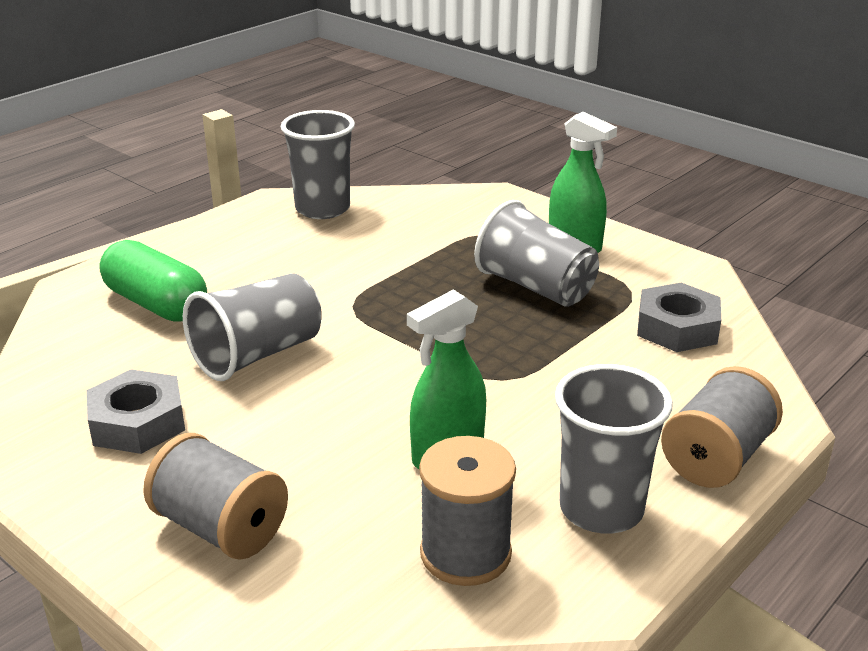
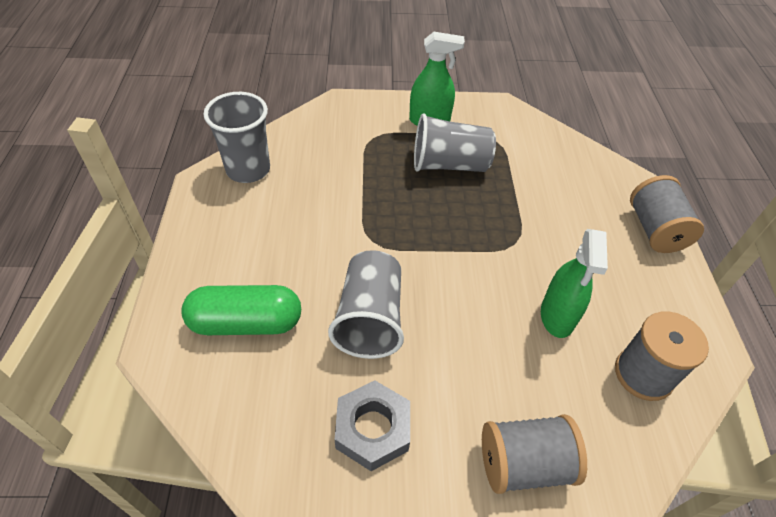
camera: 45 degrees left, 20 degrees up
grey cup [555,364,673,534] -> none
grey nut [637,283,721,352] -> none

